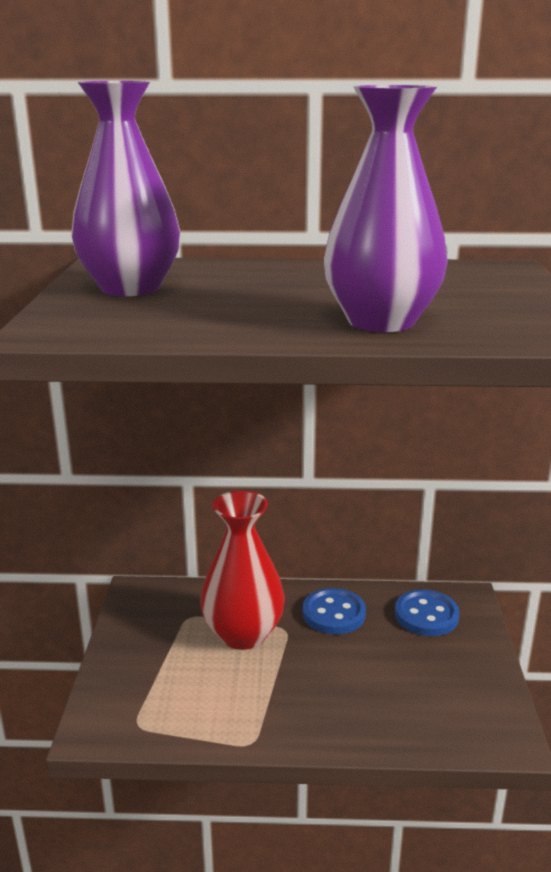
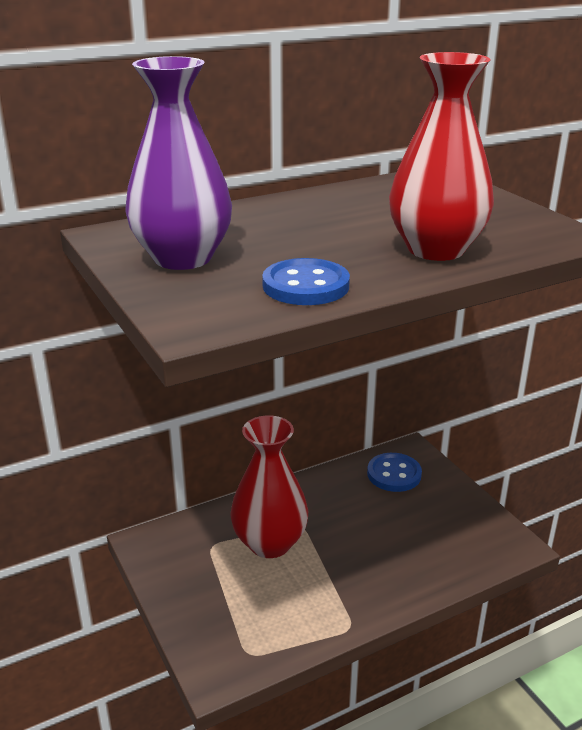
camera: 30 degrees left, 5 degrees up
blue button [303,588,366,634] -> blue button moved to [262,258,350,305]
purple vase [324,85,448,332] -> red vase [389,52,494,261]

